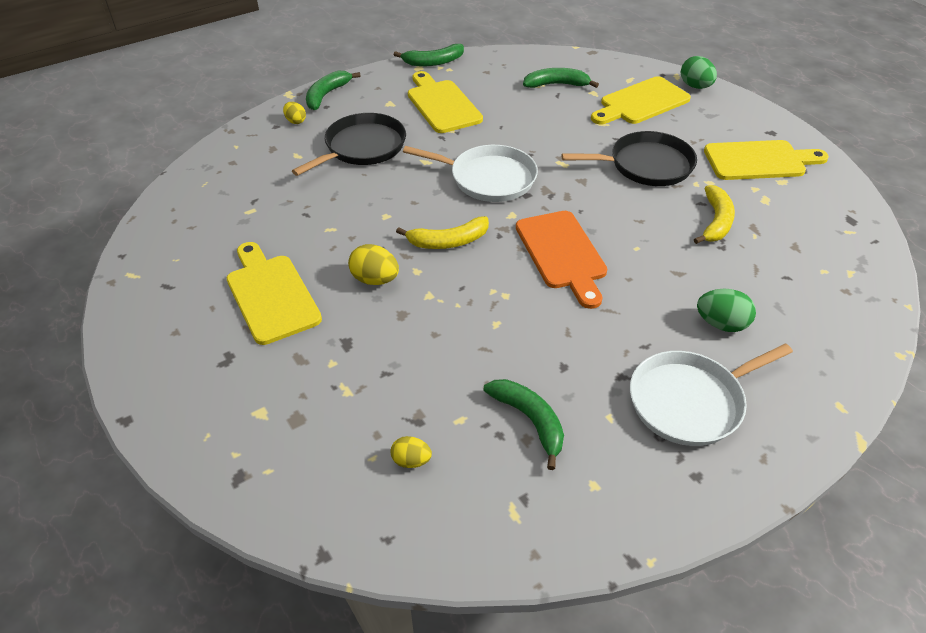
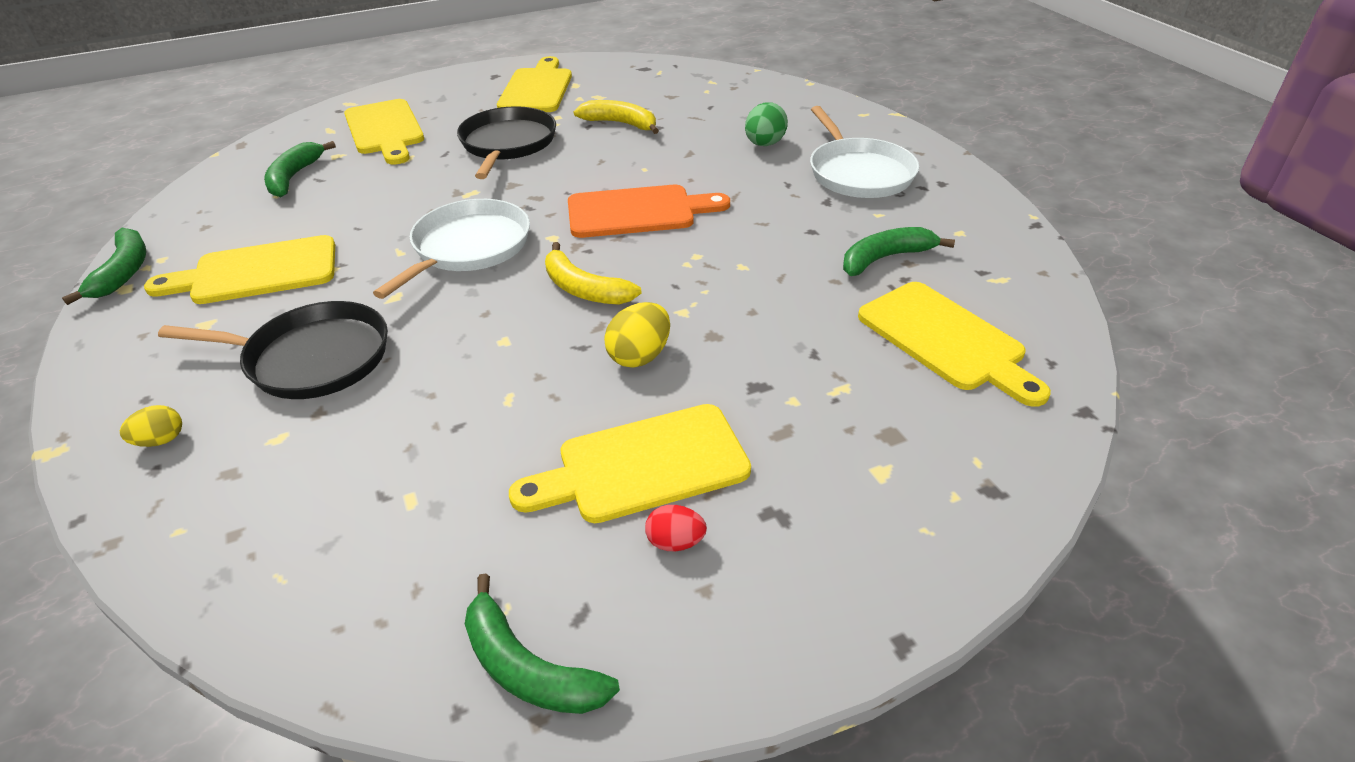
camera: 80 degrees left, 5 degrees down
black pan [292,113,406,176] -> black pan turned 135 degrees clockwise [158,301,388,399]
green banana [306,71,361,110] -> green banana moved to [465,574,620,714]
yellow egg [390,436,432,468] -> yellow cutting board [858,282,1051,407]
yellow banana [396,216,489,249] -> yellow banana turned 135 degrees clockwise [545,242,642,305]
green egg [681,56,717,89] -> none
none -> red egg [645,505,707,551]

